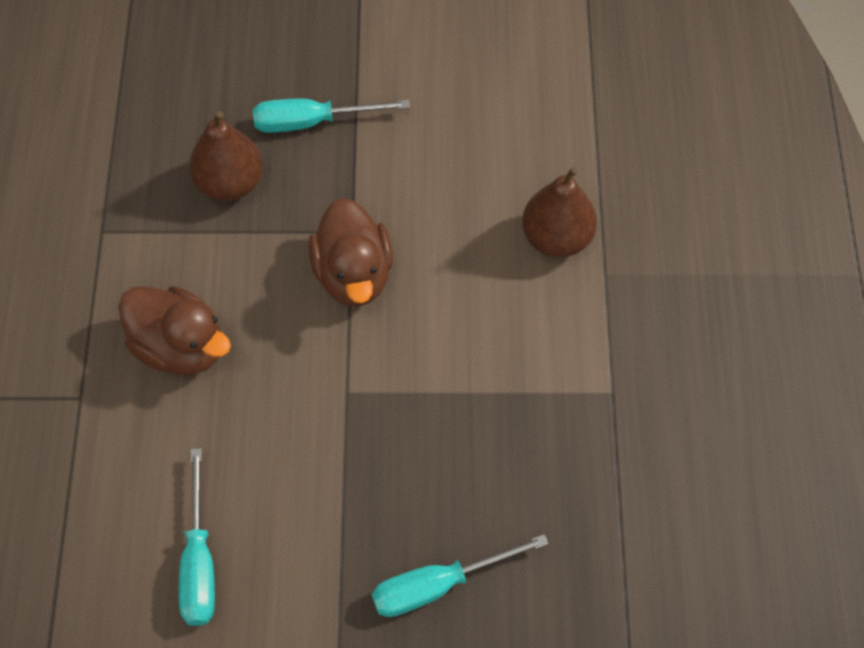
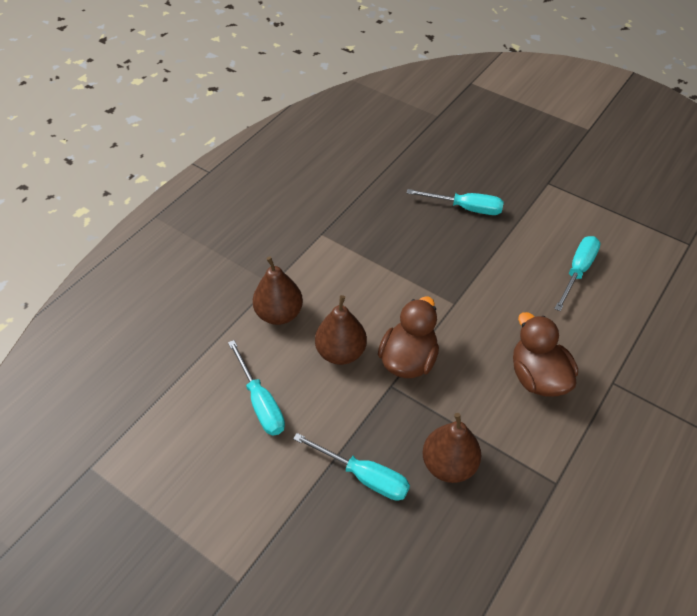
camera: 145 degrees left, 10 degrees down
none -> turquoise screwdriver [228,340,285,436]
none -> brown pear [315,295,367,365]

